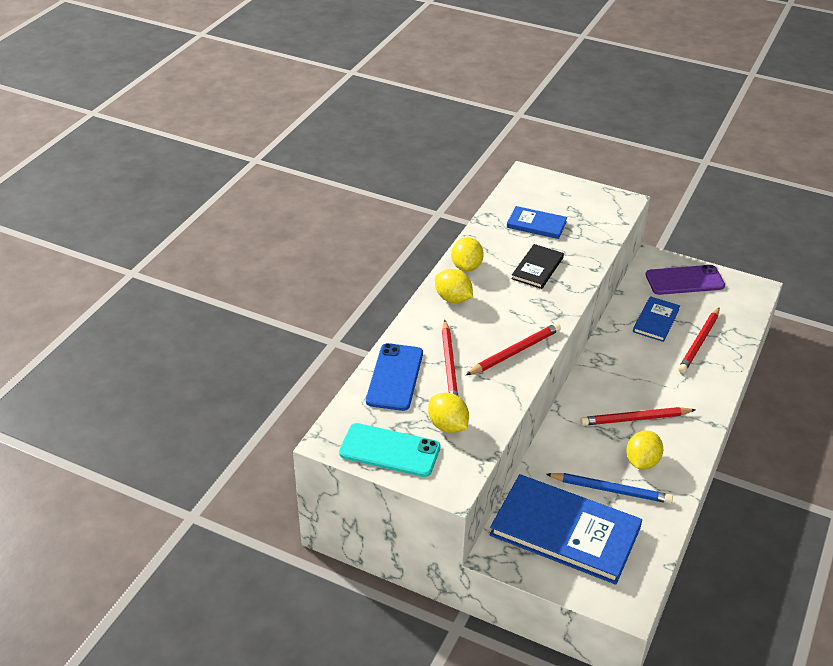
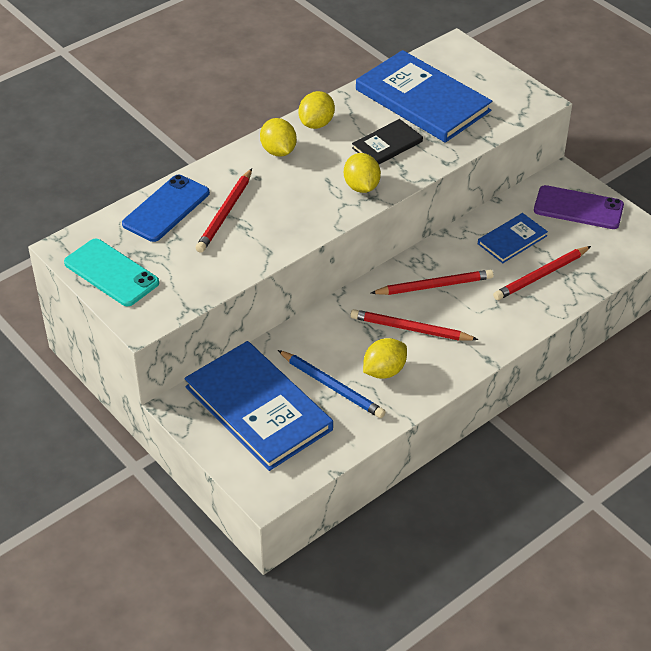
camera: 25 degrees right, 5 degrees up
yellow lemon [428,393,469,433] -> yellow lemon moved to [344,153,381,193]
red pencil [466,323,561,375] -> red pencil moved to [371,270,494,295]
blue book [507,206,567,239] -> blue book [356,50,492,143], size x1.99

